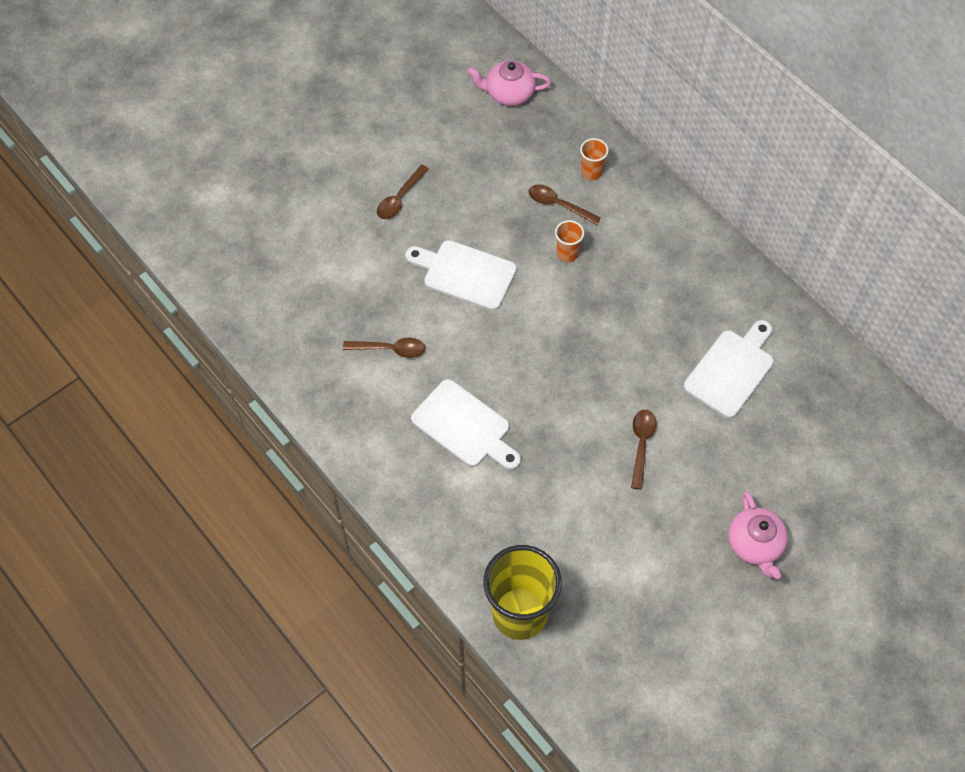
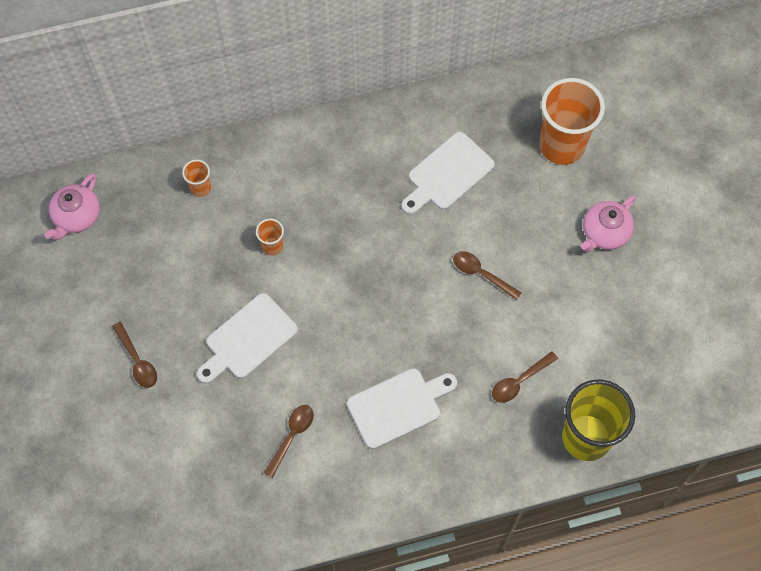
camera: 65 degrees left, 5 degrees up
brown spoon [528,184,601,225] -> brown spoon moved to [492,351,558,403]
white cutting board [684,320,774,418] -> white cutting board turned 105 degrees counterclockwise [401,132,495,215]
pink teapot [729,491,788,579] -> pink teapot turned 120 degrees clockwise [581,195,635,252]
none -> orange cup [539,78,605,165]

